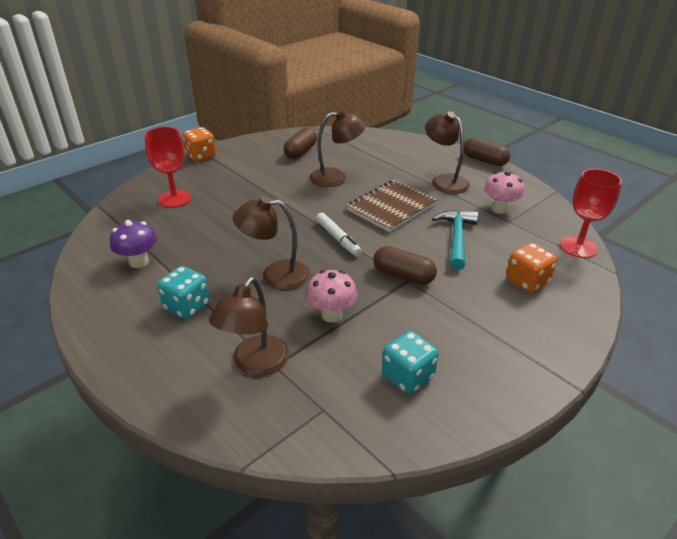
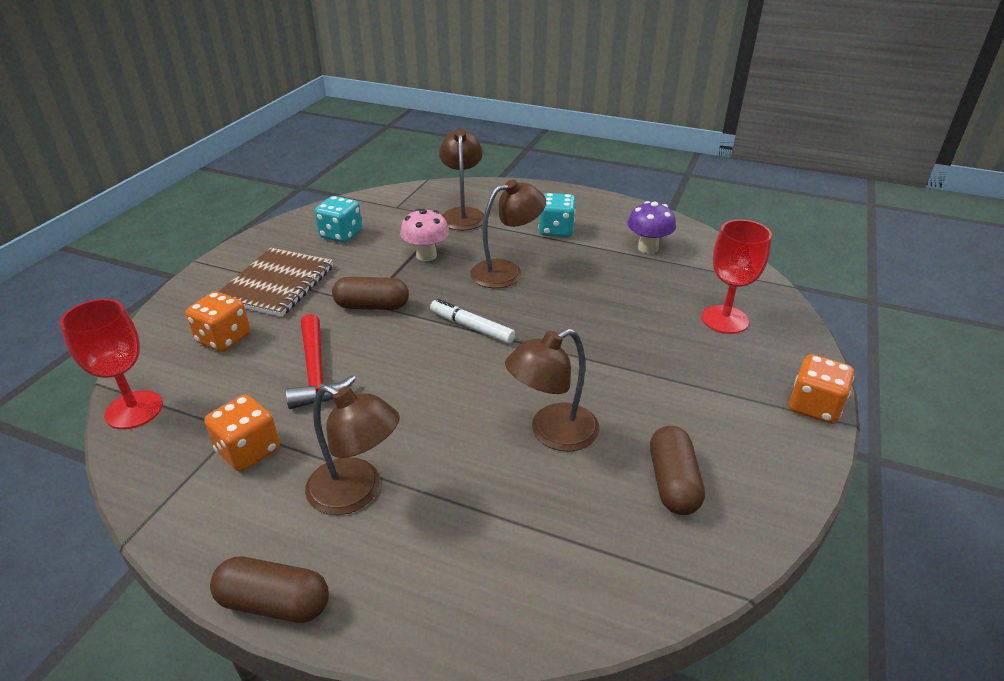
camera: 155 degrees right, 0 degrees up
brown notebook [346,180,437,232] -> brown notebook moved to [218,248,333,317]
turquoise hammer [433,210,478,270] -> red hammer [286,314,356,409]
pink mushroom [484,171,524,214] -> orange dice [205,395,280,471]

